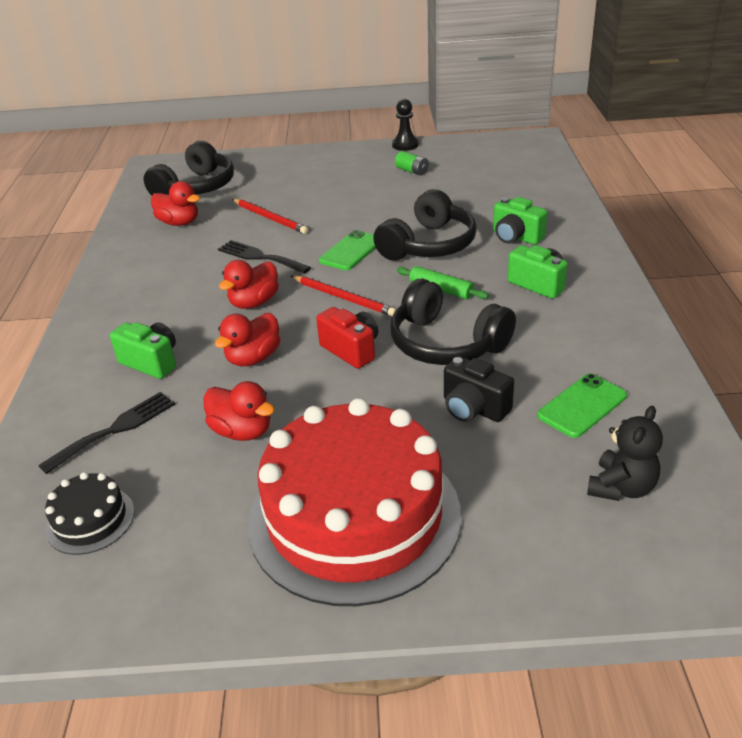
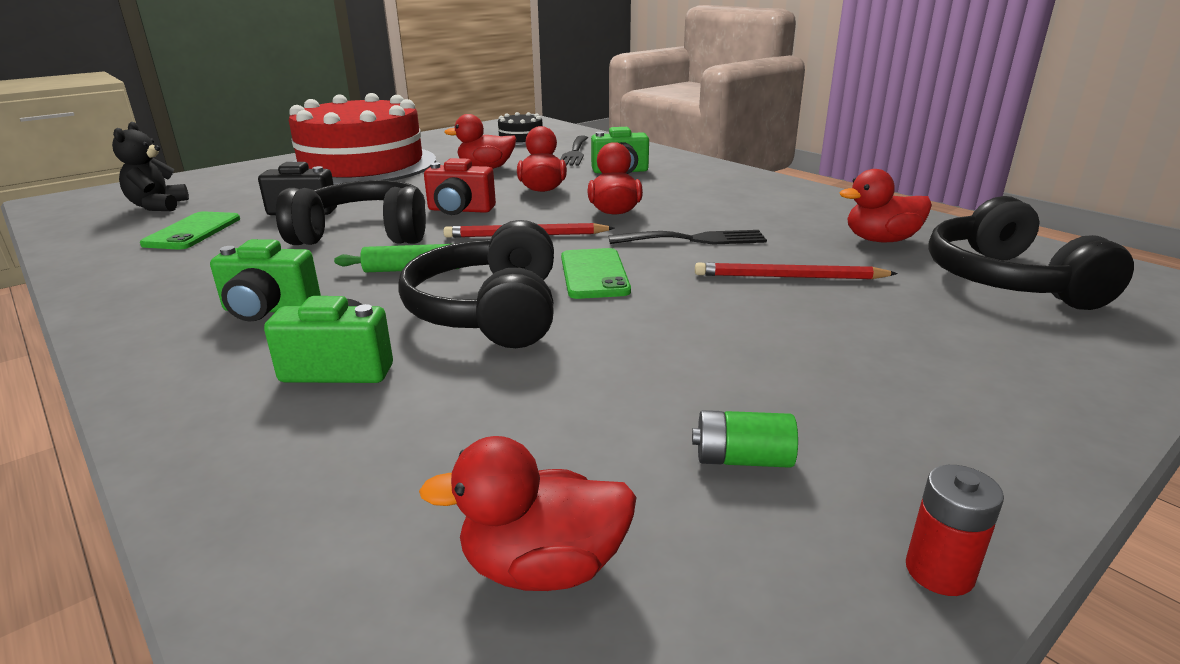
camera: 140 degrees right, 10 degrees down
black pawn [392,99,419,151] -> red battery [906,465,1004,596]
none -> red duck [419,436,636,591]

